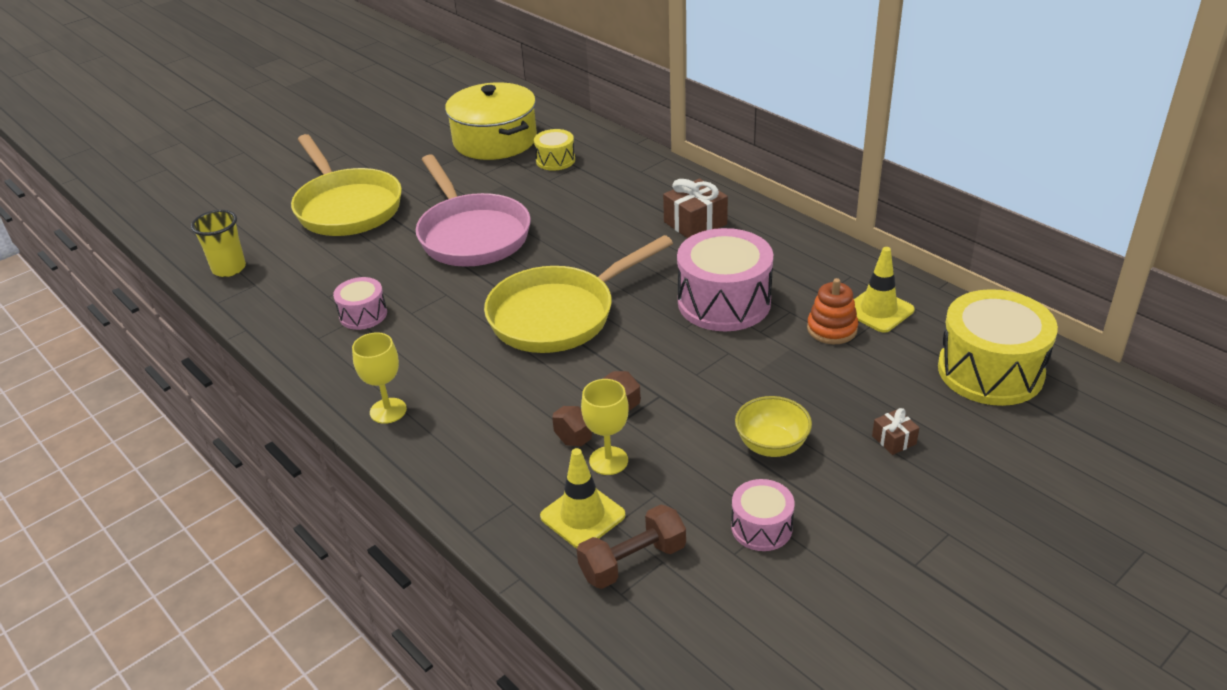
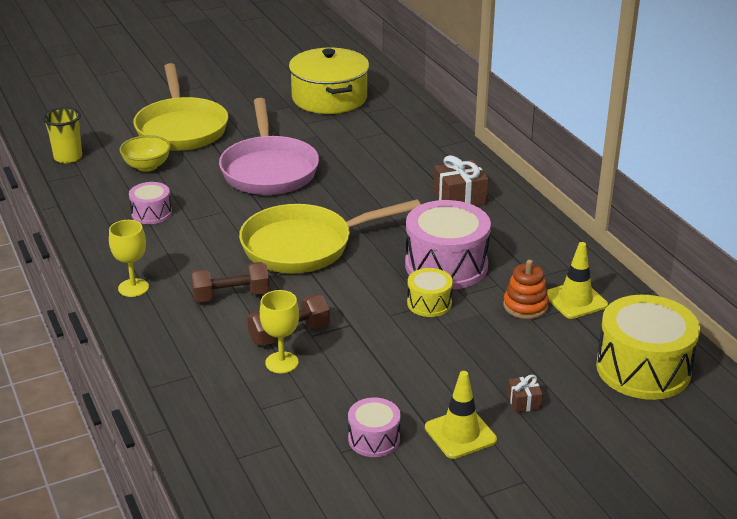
camera: 15 degrees right, 5 degrees down
yellow drum [534,129,575,171] -> yellow drum moved to [407,268,453,317]
yellow traffic cone [540,448,625,548] -> yellow traffic cone moved to [425,371,497,459]
brown dumbbell [577,505,686,589] -> brown dumbbell moved to [191,262,270,302]
yellow bowl [735,396,812,457] -> yellow bowl moved to [119,135,171,172]

